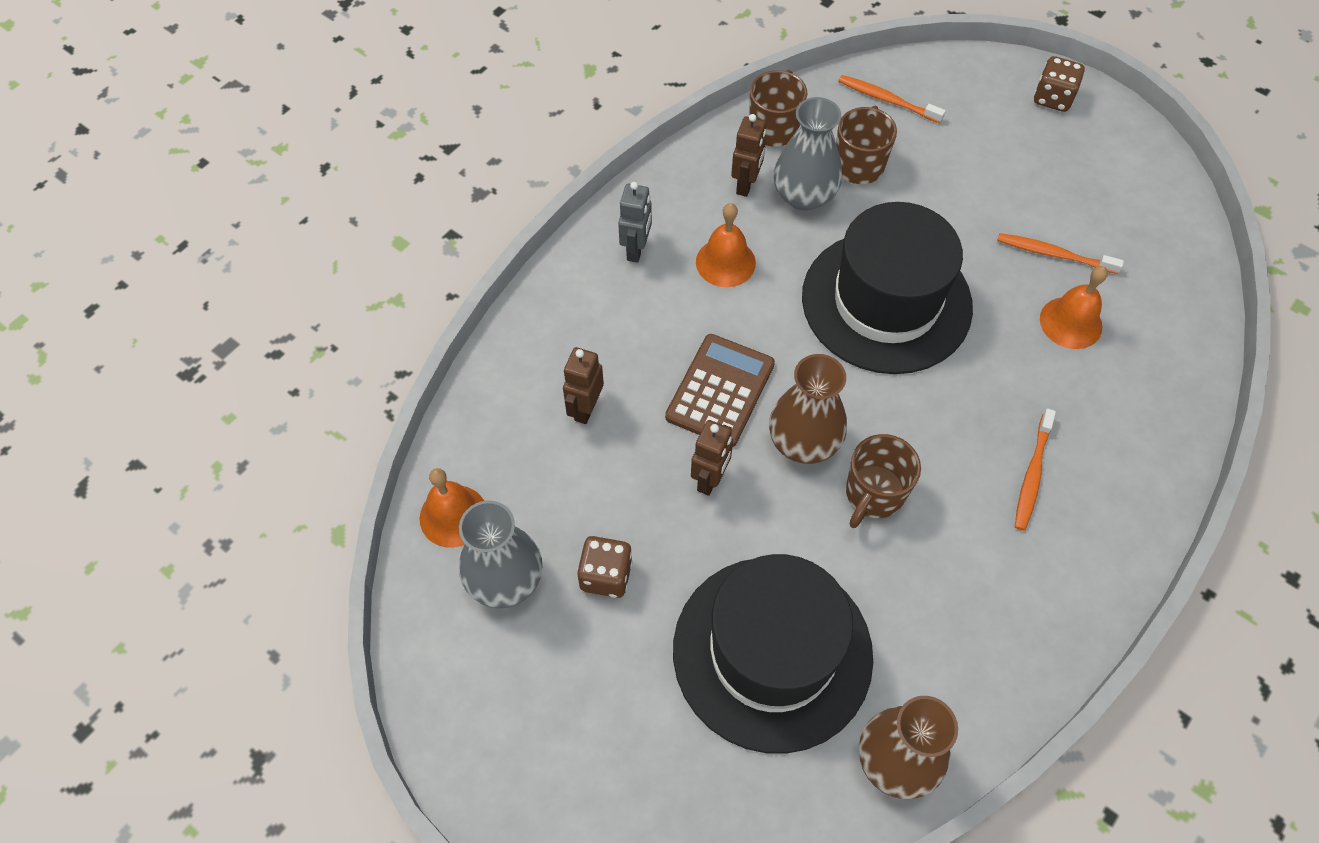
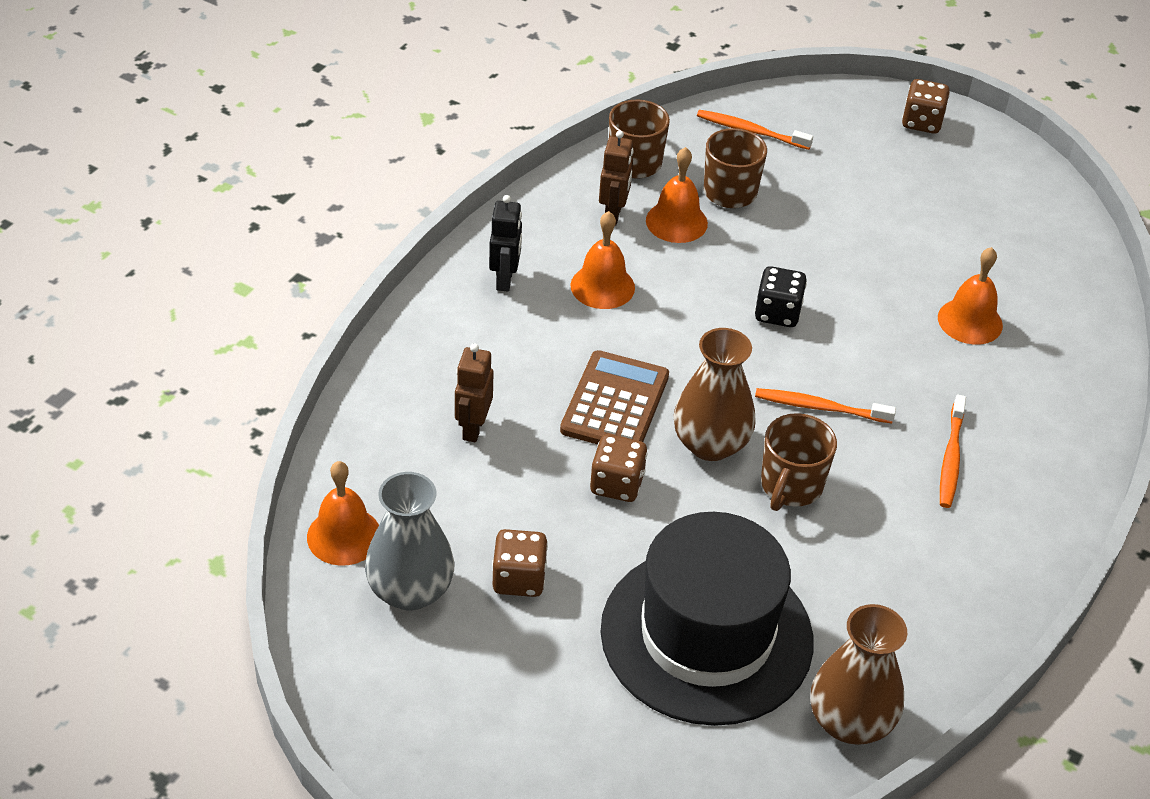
camera: 10 degrees left, 15 degrees down
grey robot [618,182,652,263] -> black robot [489,195,522,291]
brown robot [691,420,733,496] -> brown dice [590,434,647,502]
grey vase [774,97,842,211] -> orange bell [646,147,708,243]
black hat [802,202,973,374] -> black dice [755,266,807,327]
orange toothbrush [997,233,1124,274] -> orange toothbrush moved to [755,388,896,423]

